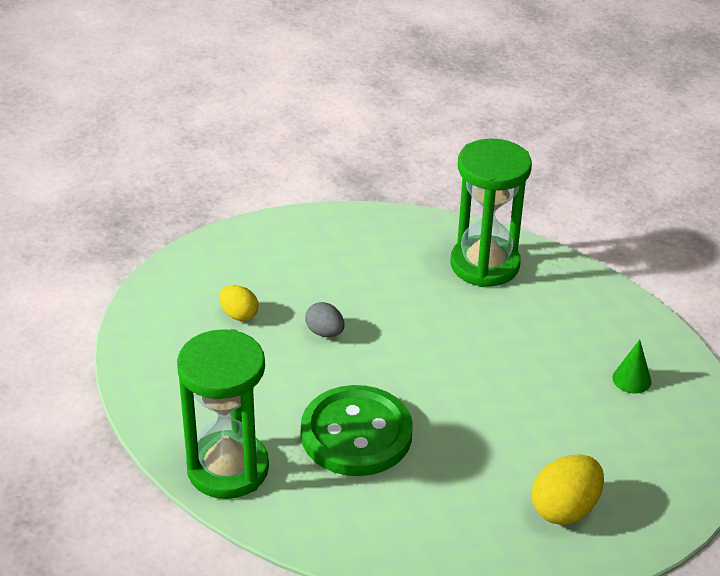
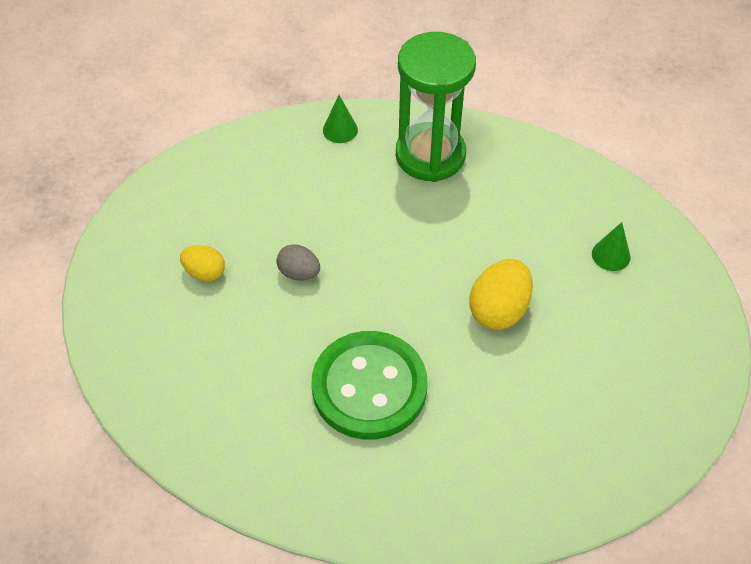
camera: 15 degrees left, 15 degrees up
green hourglass [177,329,269,499] -> none
yellow egg [532,455,604,525] -> yellow egg moved to [470,259,533,330]
none -> green cone [323,95,358,143]

